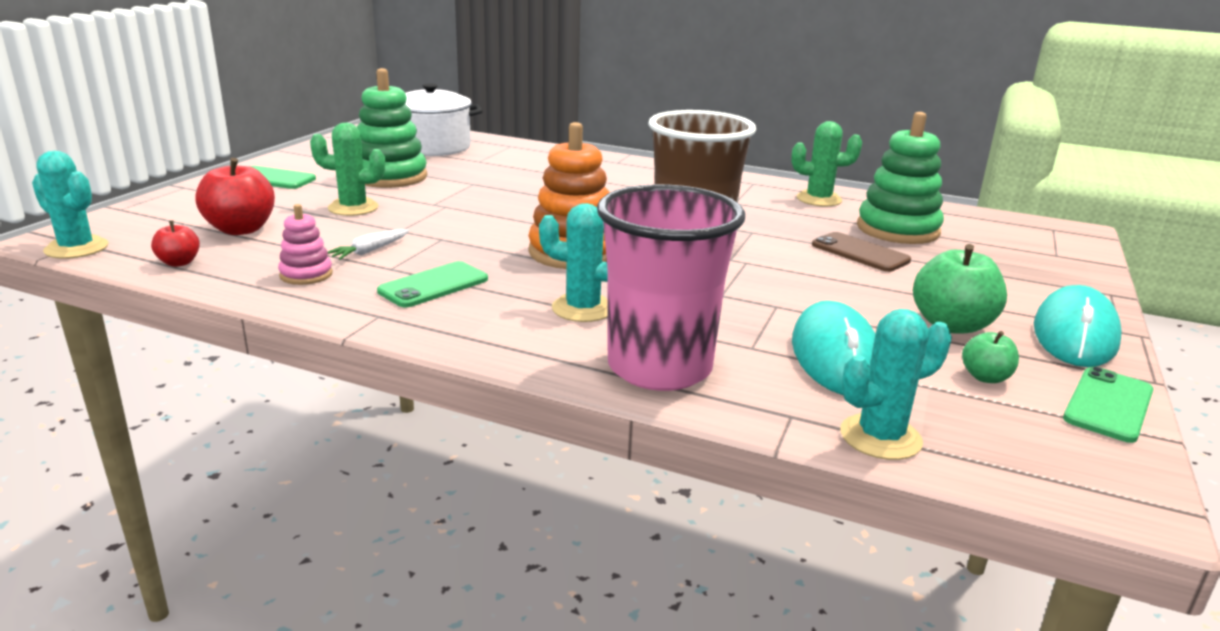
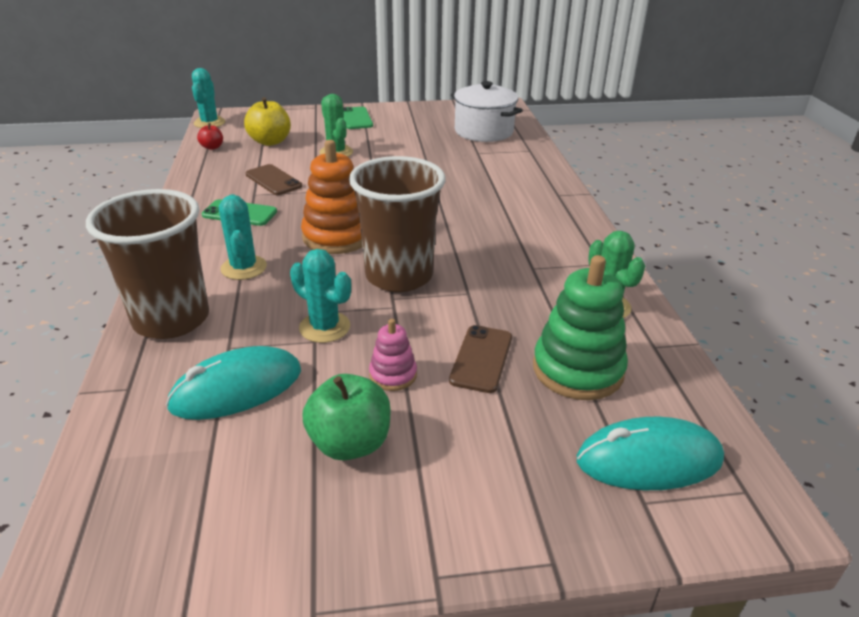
camera: 60 degrees right, 10 degrees up
red apple [195,158,275,235] -> yellow apple [244,97,291,146]
pink stacking toy [278,204,333,285] -> pink stacking toy moved to [369,319,417,391]
white carrot [328,229,409,260] -> brown phone [245,164,302,195]
green stacking toy [357,68,427,188] -> none
pink cup [597,184,745,391] -> brown cup [86,189,209,339]
turquoise cactus [840,309,952,460] -> turquoise cactus moved to [290,249,351,343]
green apple [962,331,1019,383] -> none
turquoise mouse [1034,285,1121,367] -> turquoise mouse moved to [577,417,724,490]
green phone [1063,366,1154,443] -> none

